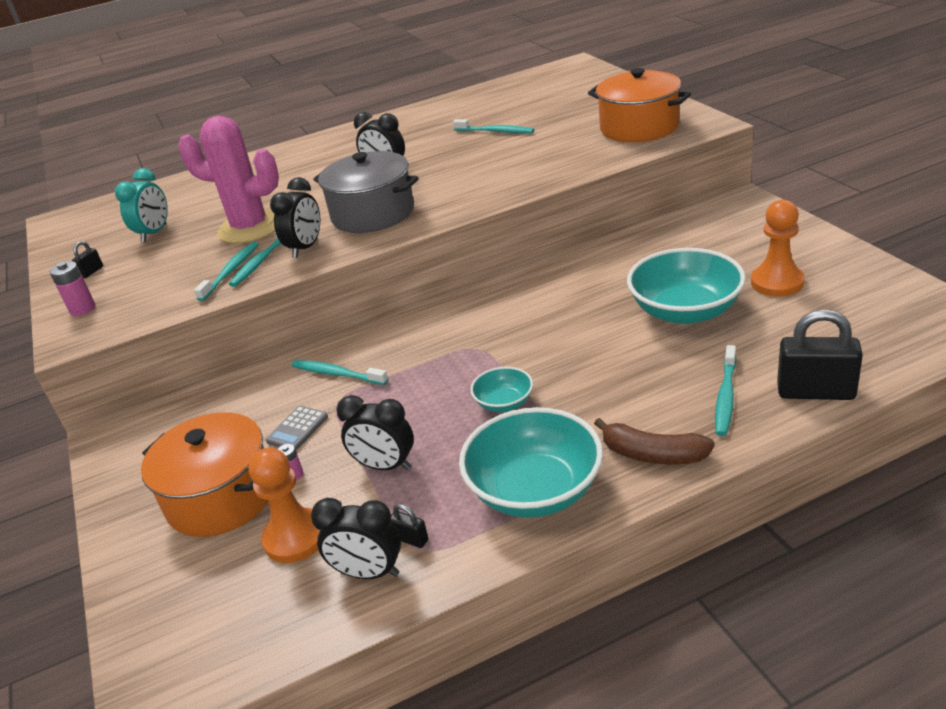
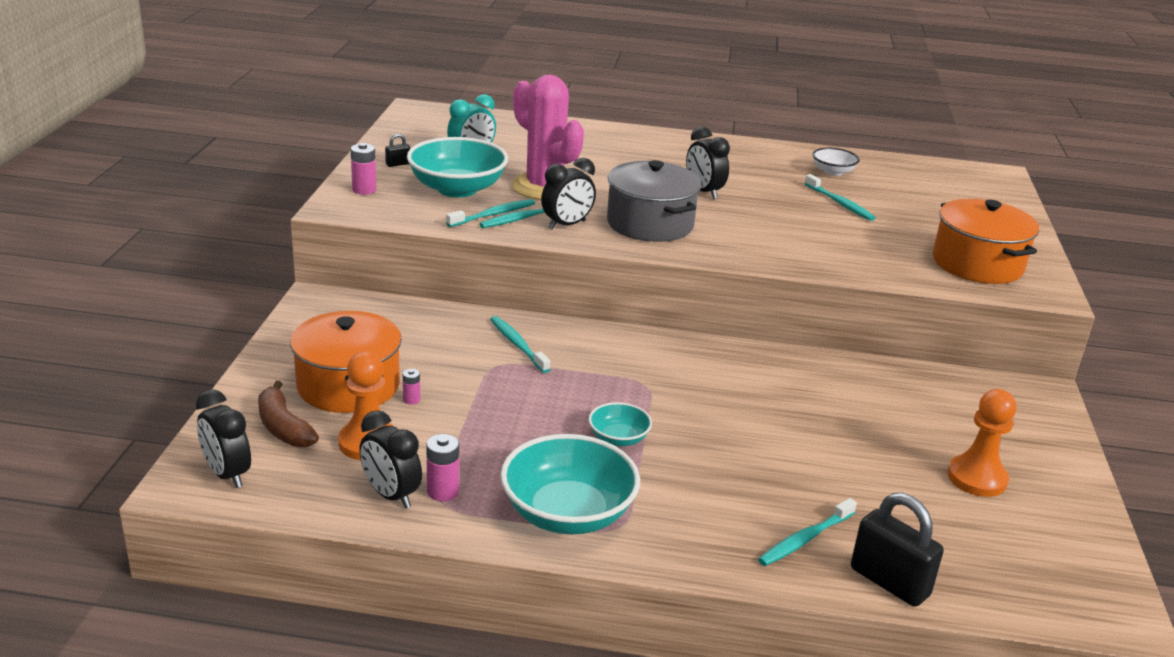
camera: 25 degrees right, 5 degrees down
grey calculator [266,406,328,451] -> none
black clock [337,395,414,470] -> black clock moved to [195,389,251,488]
black padlock [391,504,428,548] -> pink battery [426,434,459,501]
brown banana [594,418,715,465] -> brown banana moved to [258,381,319,447]
turquoise bowl [627,248,746,324] -> turquoise bowl moved to [407,137,508,197]
none -> white bowl [812,148,860,176]

